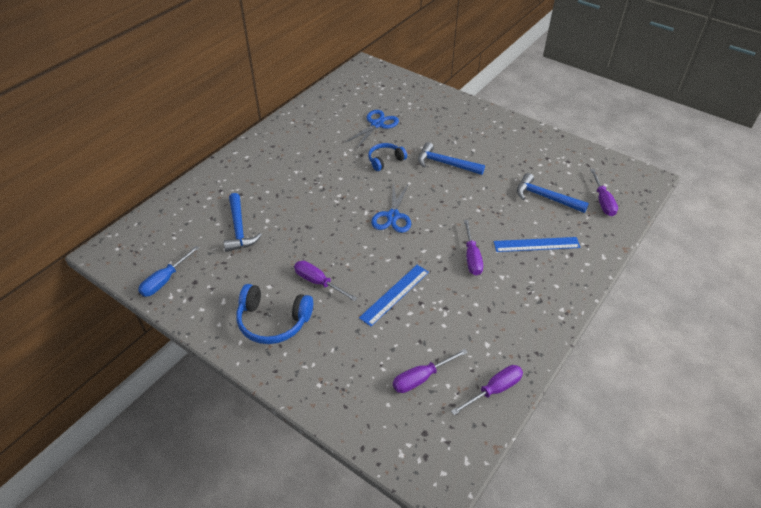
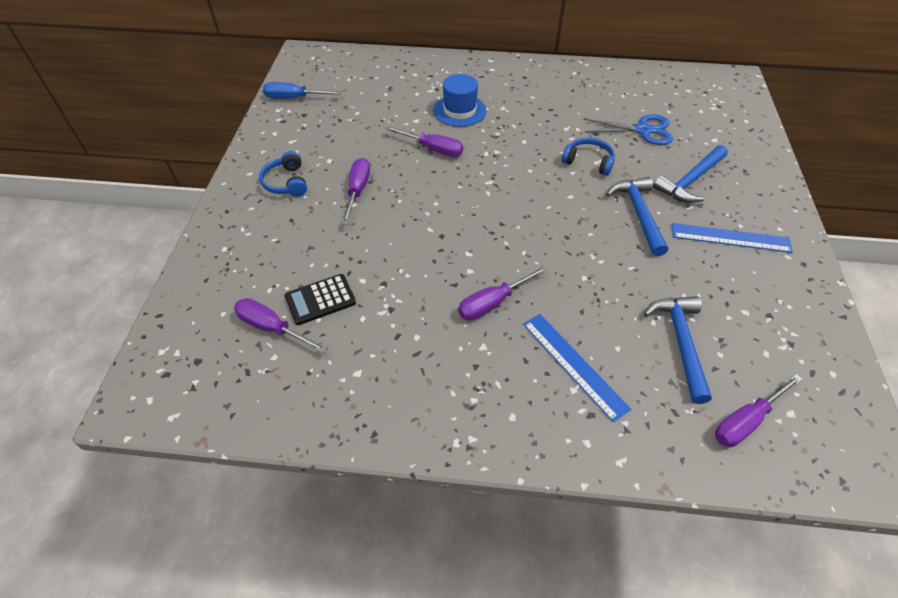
camera: 60 degrees right, 5 degrees up
blue hammer [224,193,262,252] -> blue hammer moved to [653,145,728,203]
blue headphones [236,284,313,344] -> blue headphones [259,151,307,197], size x0.63
blue ruler [359,265,429,326] -> blue ruler moved to [672,223,793,253]
blue scissors [371,183,411,233] -> none
purple screwdriver [451,365,523,415] -> purple screwdriver moved to [386,126,463,157]
none -> black calculator [285,274,356,325]
none -> blue hat [433,74,487,127]

